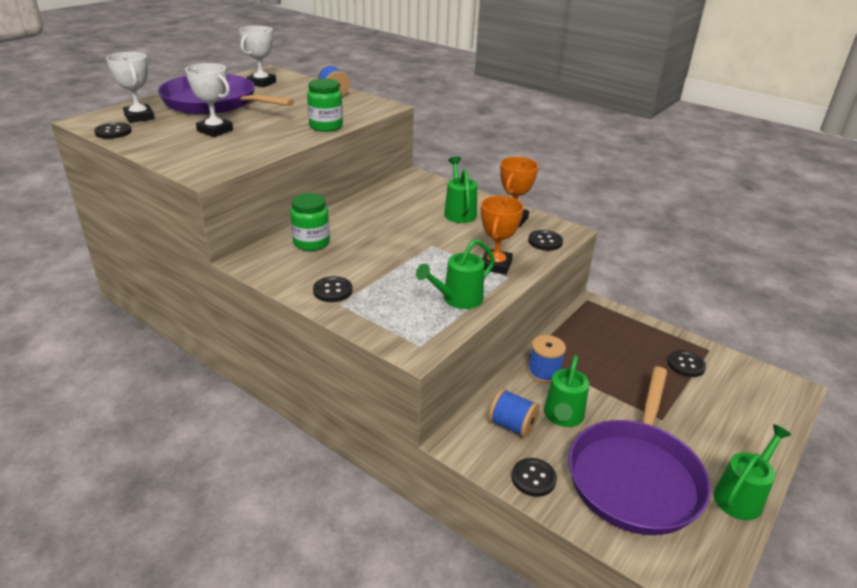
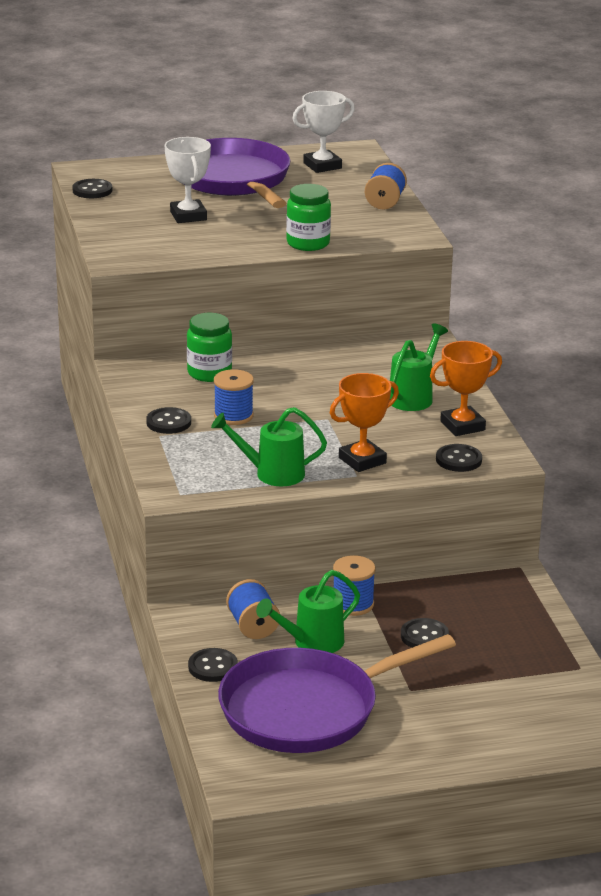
camera: 40 degrees right, 5 degrees down
white trophy [106,52,155,123] -> none
black button [667,350,706,377] -> black button moved to [401,618,449,648]
green watering can [714,424,791,520] -> none
none -> blue spool [214,369,254,425]

